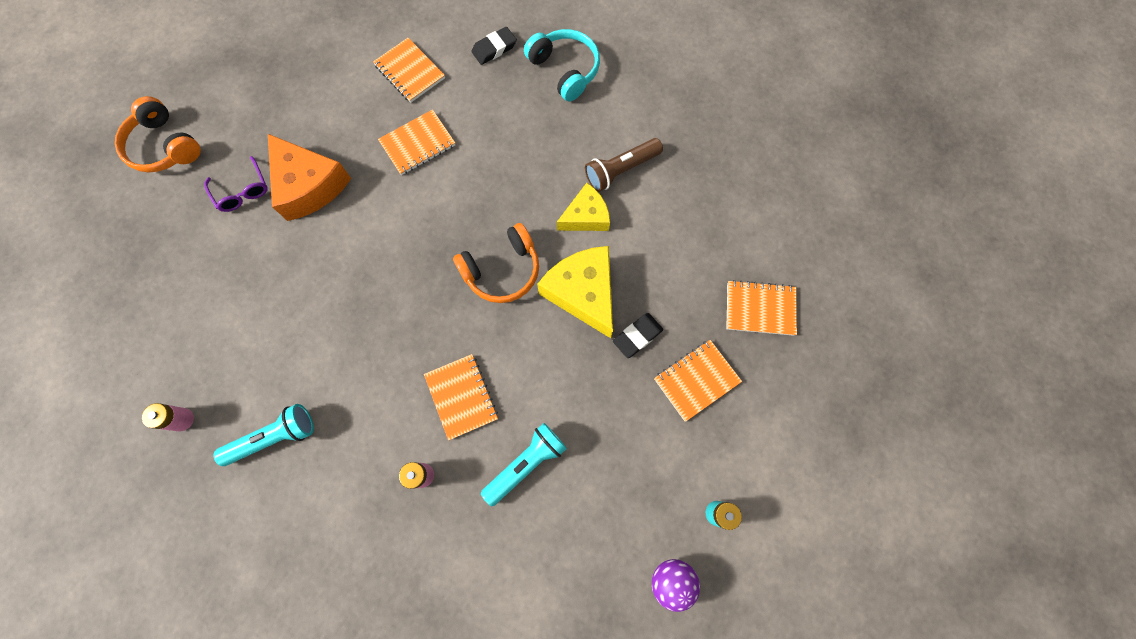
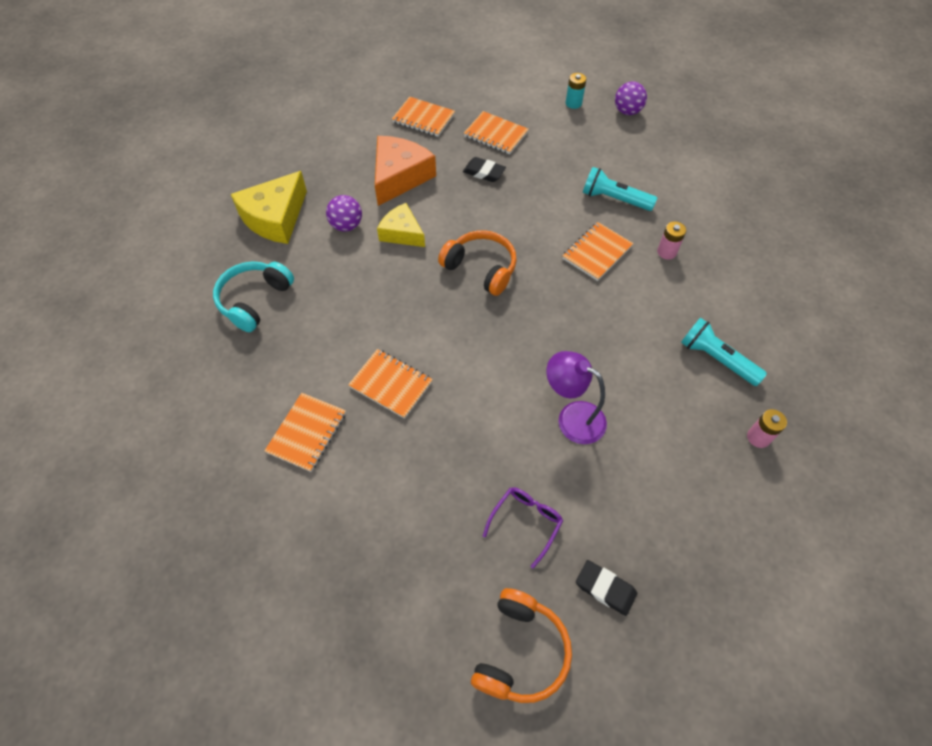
camera: 115 degrees left, 15 degrees down
orange cheese [268,134,351,221] -> orange cheese moved to [375,136,436,206]
black eraser [471,27,517,65] -> black eraser moved to [576,560,637,616]
yellow cheese [537,246,613,338] -> yellow cheese moved to [231,171,307,244]
brown flashlight [585,138,663,192] -> purple ball [326,195,362,232]
orange notebook [726,280,797,336] -> orange notebook turned 45 degrees counterclockwise [392,97,455,137]
none -> purple lamp [546,351,607,444]

